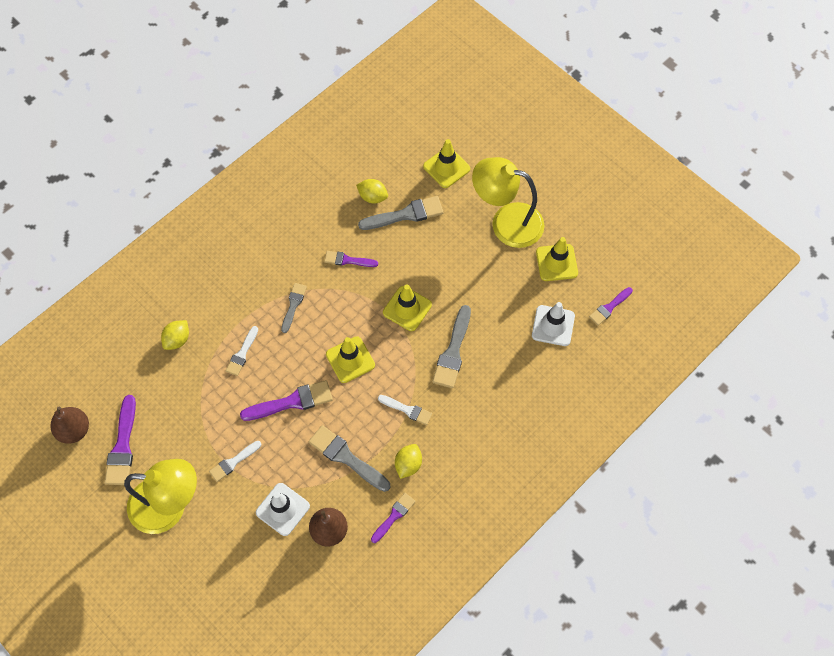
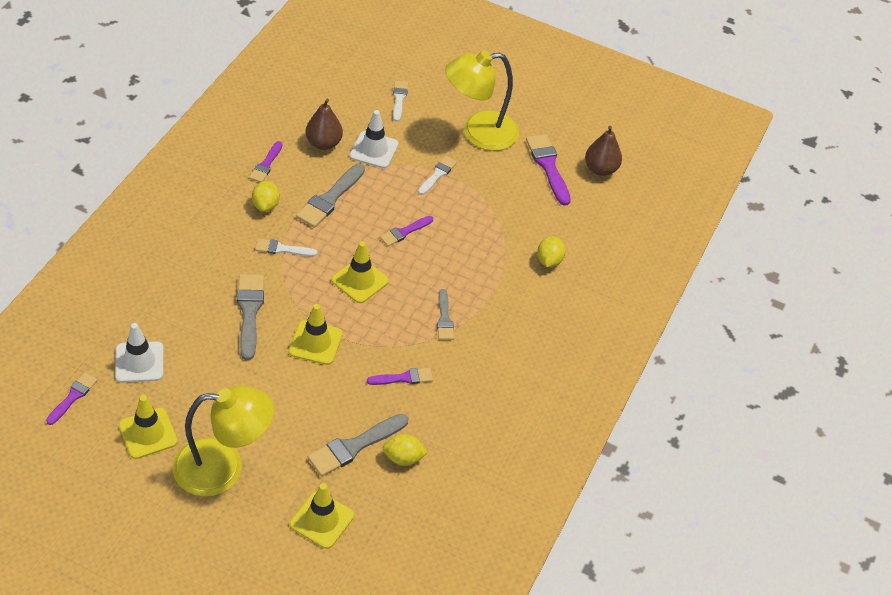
camera: 155 degrees right, 15 degrees down
white brush [226,326,258,376] -> white brush moved to [393,81,408,122]
purple brush [240,380,333,421] -> purple brush [380,216,433,246], size x0.61
grey brush [309,425,390,492] -> grey brush turned 105 degrees clockwise [296,164,365,228]

